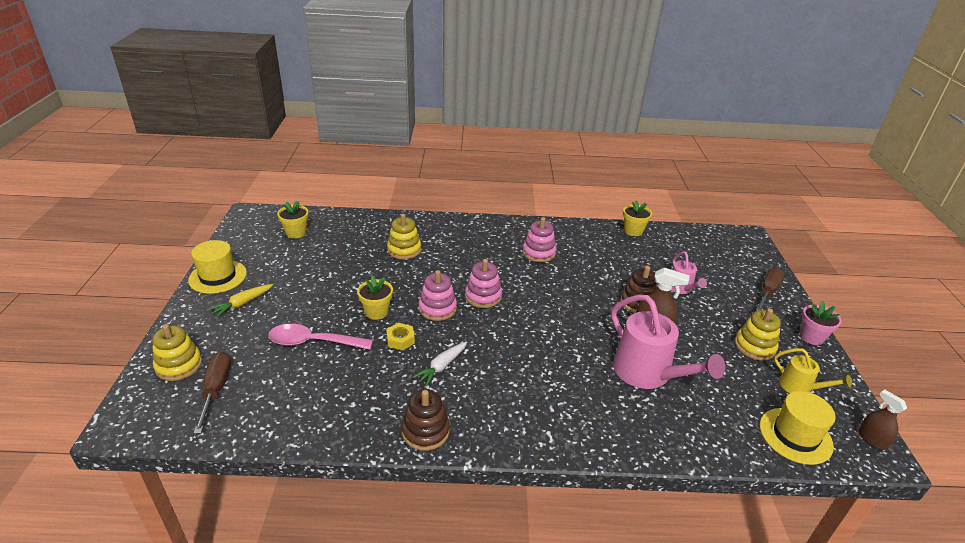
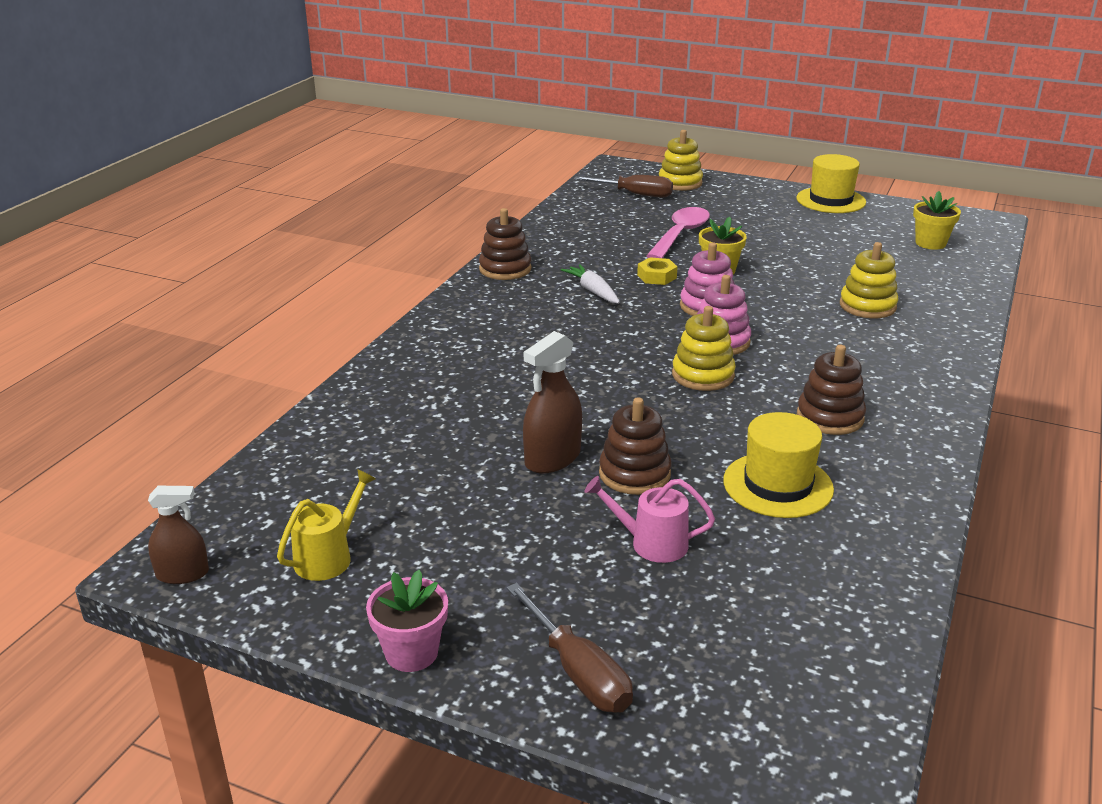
camera: 115 degrees right, 5 degrees down
yellow carrot [208,284,273,318] -> none
pink stacking toy [522,217,556,262] -> brown stacking toy [797,345,866,435]
pink watering can [611,294,725,389] -> none
yellow flower pot [623,200,652,236] -> none
yellow stacking toy [735,308,781,360] -> yellow stacking toy moved to [672,306,736,391]
yellow hat [760,391,836,465] -> yellow hat moved to [723,412,834,518]
yellow watering can [774,348,852,393] -> yellow watering can turned 150 degrees clockwise [277,469,376,581]

